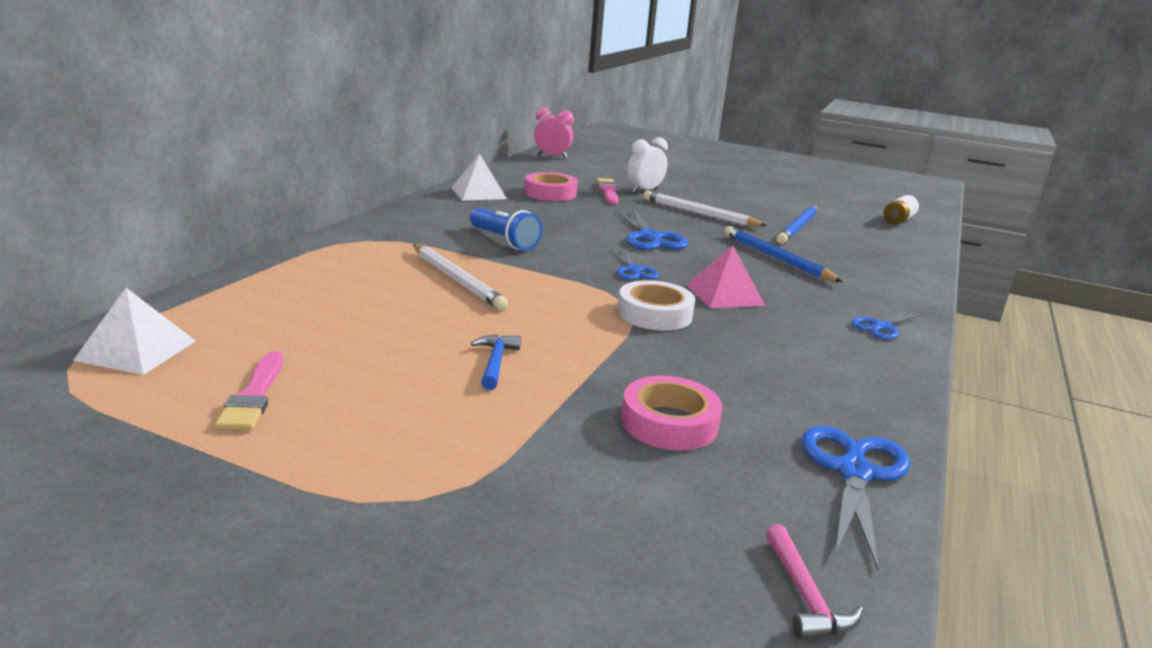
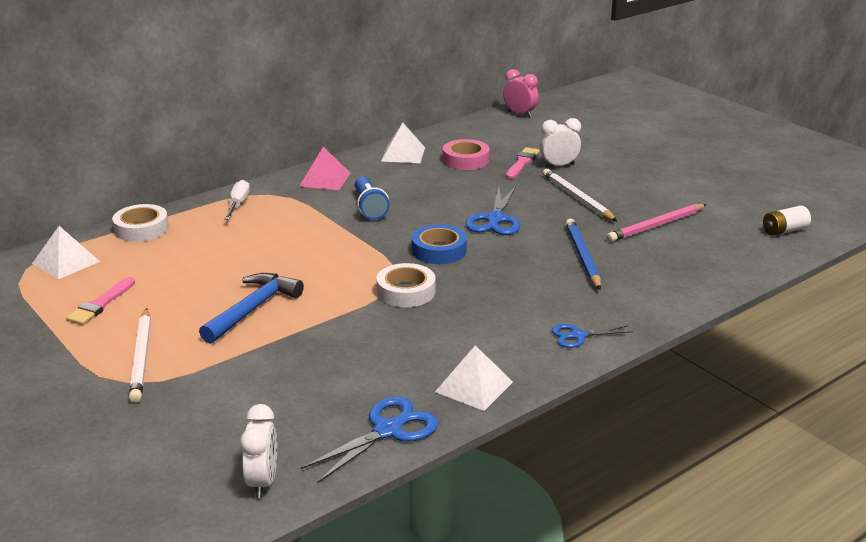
camera: 30 degrees right, 5 degrees up
white pencil [413,244,508,310] -> white pencil moved to [129,308,151,403]
blue hammer [471,334,521,390] -> blue hammer [199,273,304,344], size x1.83
blue scissors [611,248,659,280] -> blue tape [412,224,467,264]
pink tape [621,376,722,451] -> none
pink pyramid [686,246,765,308] -> pink pyramid moved to [299,146,350,190]
pink hammer [766,524,863,639] -> white clock [240,404,277,498]
blue pencil [776,206,817,244] -> pink pencil [606,204,707,242]
none -> white tape [112,204,169,242]
none -> white screwdriver [224,180,250,220]
none -> white pyramid [435,345,513,411]

